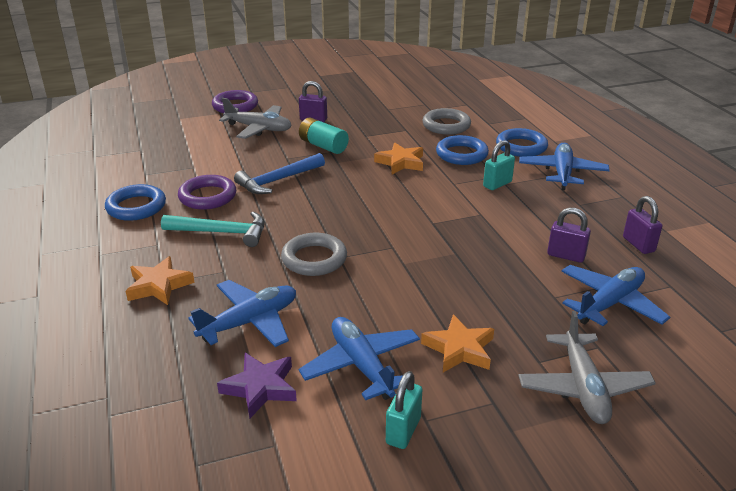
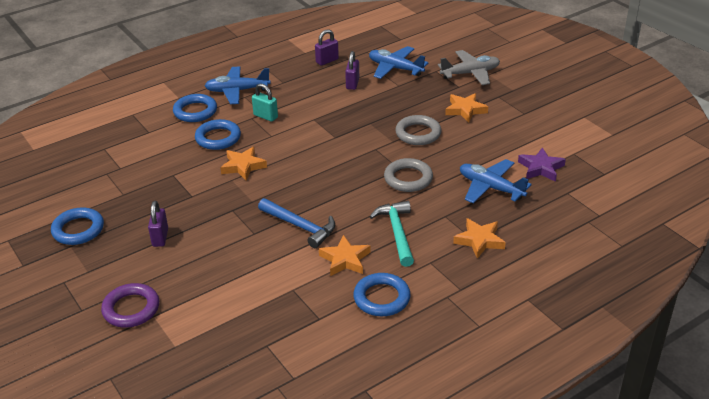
camera: 105 degrees left, 5 degrees up
purple ring [178,175,236,210] -> orange star [319,235,371,276]
grey plane [219,98,292,139] -> none
blue plane [298,317,420,400] -> none
turquoise battery [299,117,349,154] -> none
turquoise padlock [386,371,422,449] -> none
grey ring [422,108,471,135] -> grey ring moved to [395,115,441,145]
none -> blue ring [51,207,104,245]

